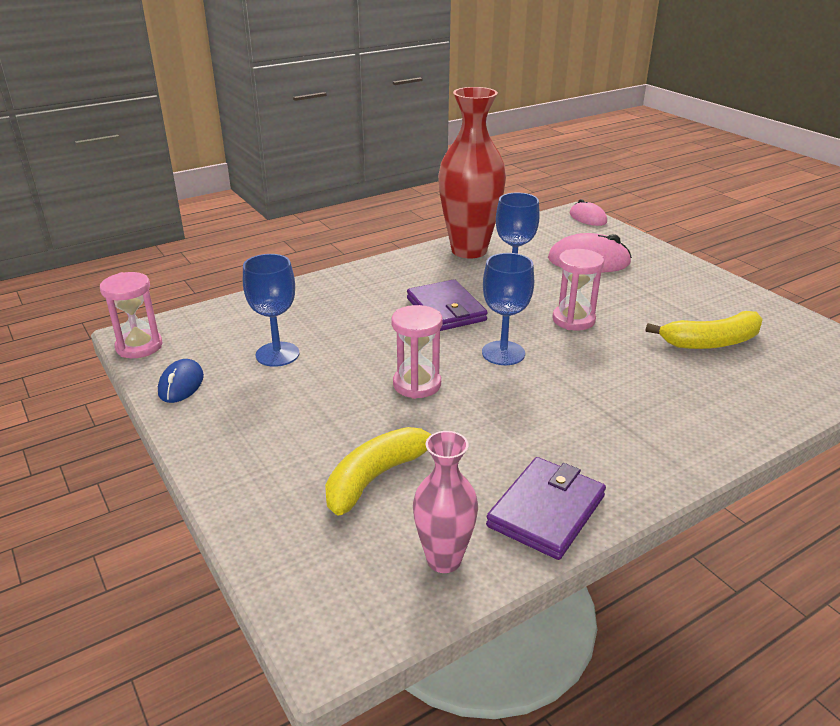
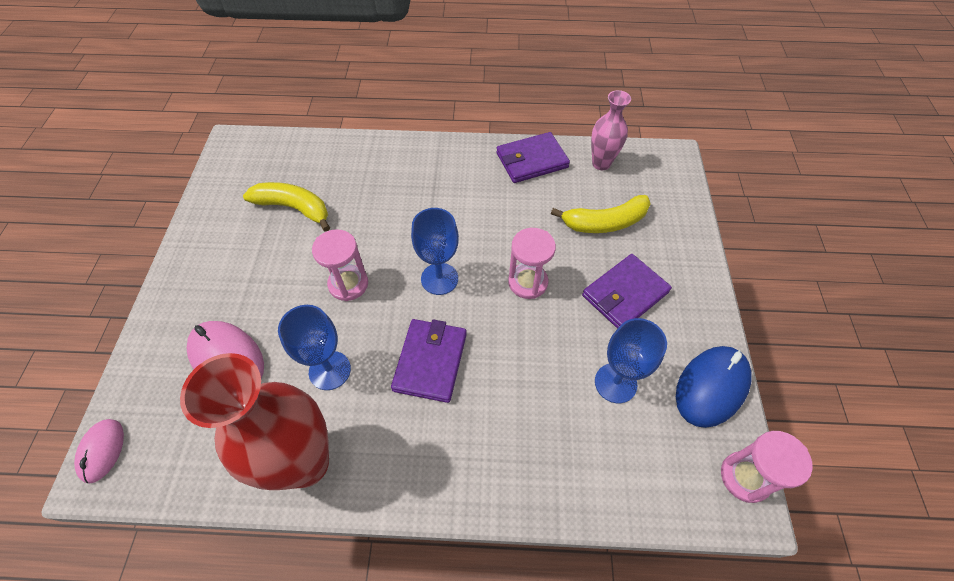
camera: 145 degrees left, 25 degrees up
blue mouse [158,359,204,403] -> blue mouse [676,346,752,428], size x1.65
none -> purple wallet [582,254,672,329]

